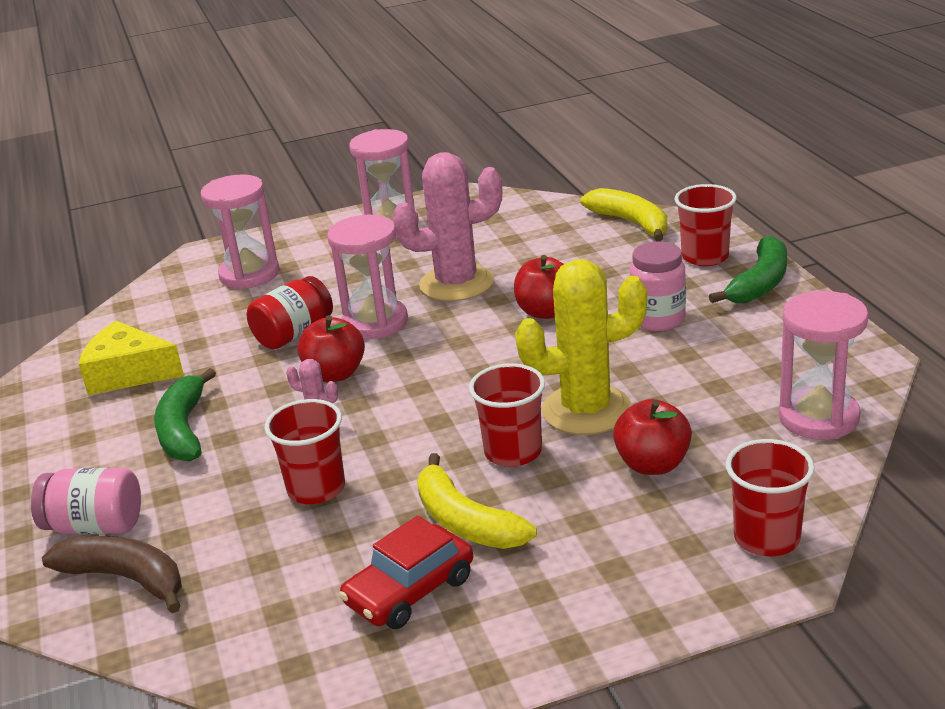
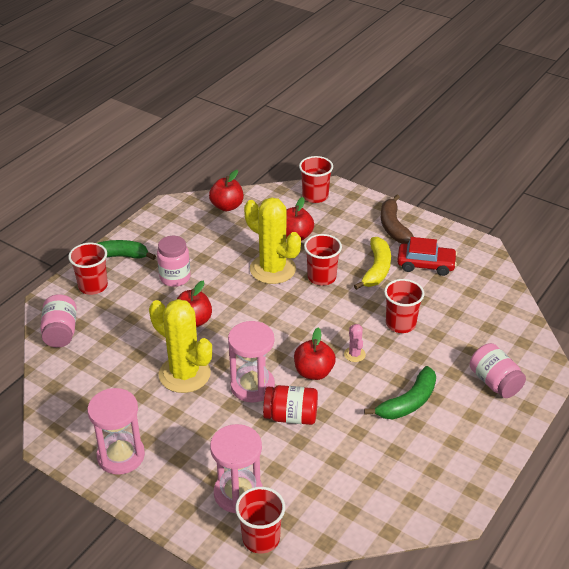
camera: 130 degrees left, 10 degrees up
brown banana [42,536,182,613] -> brown banana moved to [381,194,414,244]
yellow cheese [79,321,184,395] -> none
pink cactus [393,152,502,301] -> yellow cactus [149,299,212,393]
yellow banana [580,188,667,242] -> pink jar [40,294,77,348]
pink hourglass [779,291,868,440] -> red apple [209,170,244,211]
none -> red cup [235,487,285,554]

